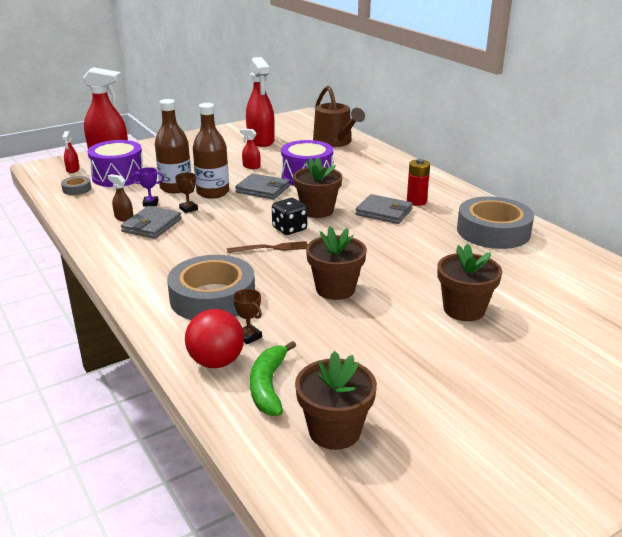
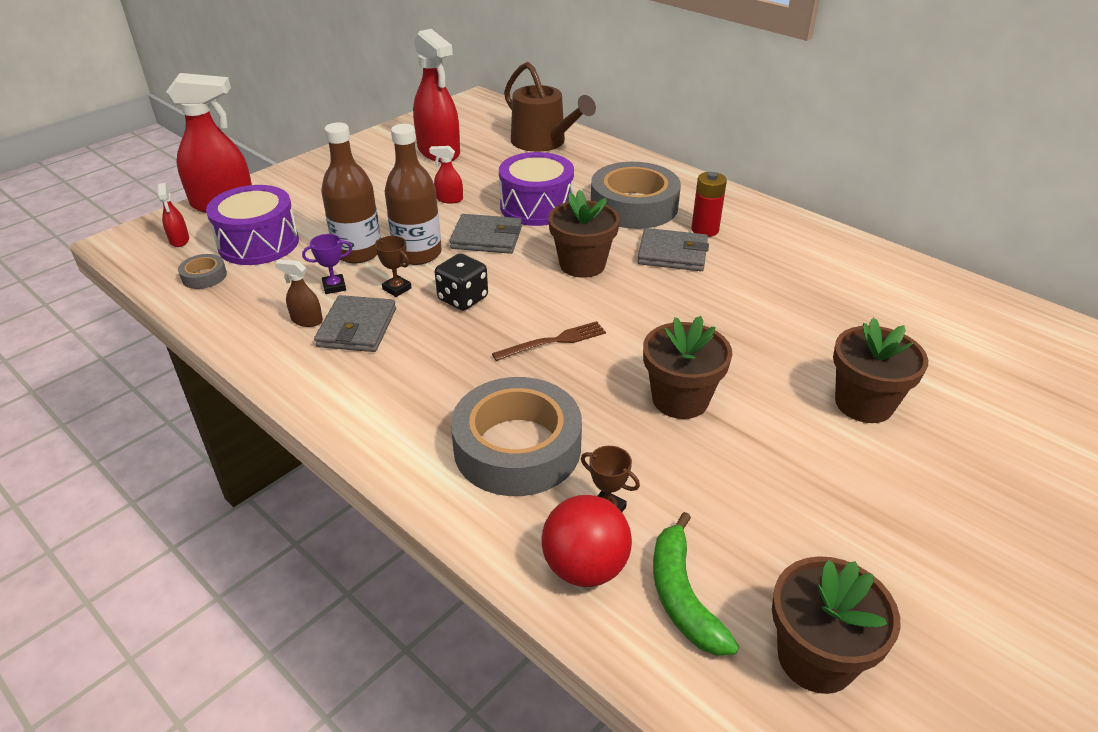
camera: 15 degrees left, 10 degrees up
black dice [272,198,307,235] -> black dice moved to [435,253,488,311]
grey tape [457,196,534,249] -> grey tape moved to [591,162,681,229]

